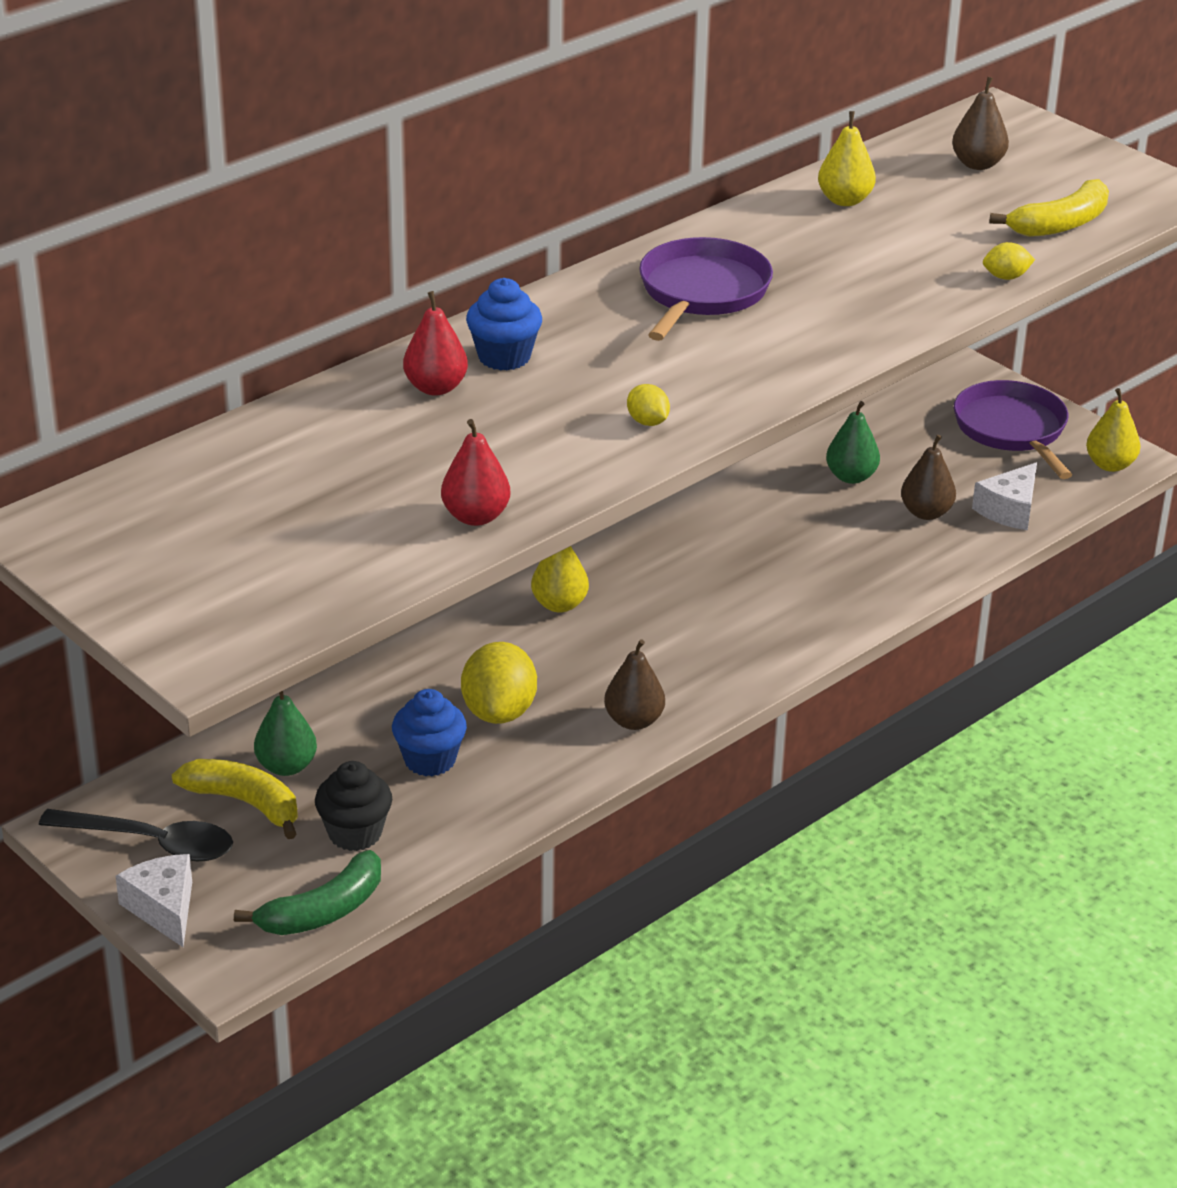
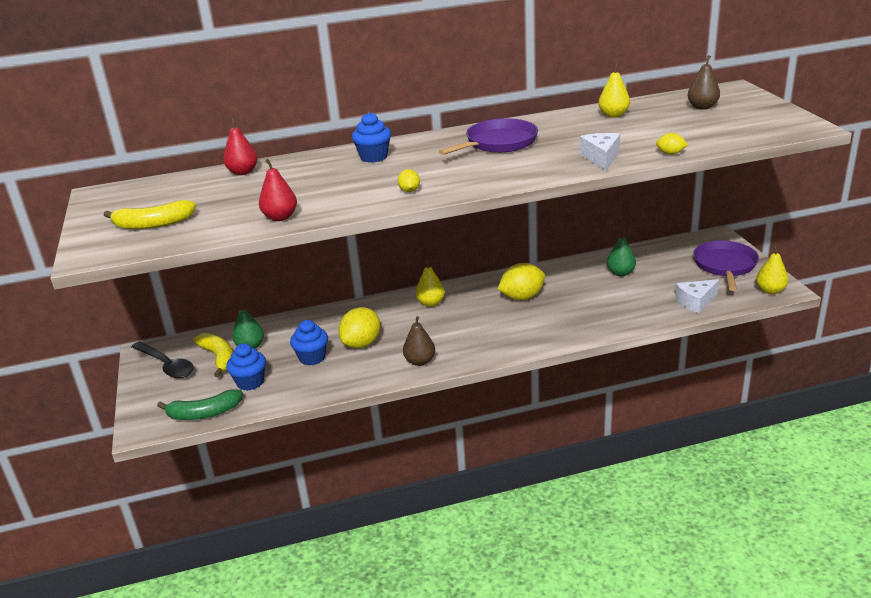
camera: 30 degrees right, 5 degrees down
white cheese [116,854,192,947] -> white cheese moved to [580,133,620,171]
black cupcake [315,761,392,851] -> blue cupcake [226,344,266,391]
red pear [403,291,468,396] -> red pear moved to [223,118,258,175]
brown pear [901,435,956,520] -> none
yellow banana [989,179,1109,237] -> yellow banana moved to [104,200,196,229]
none -> yellow lemon [498,263,545,300]

